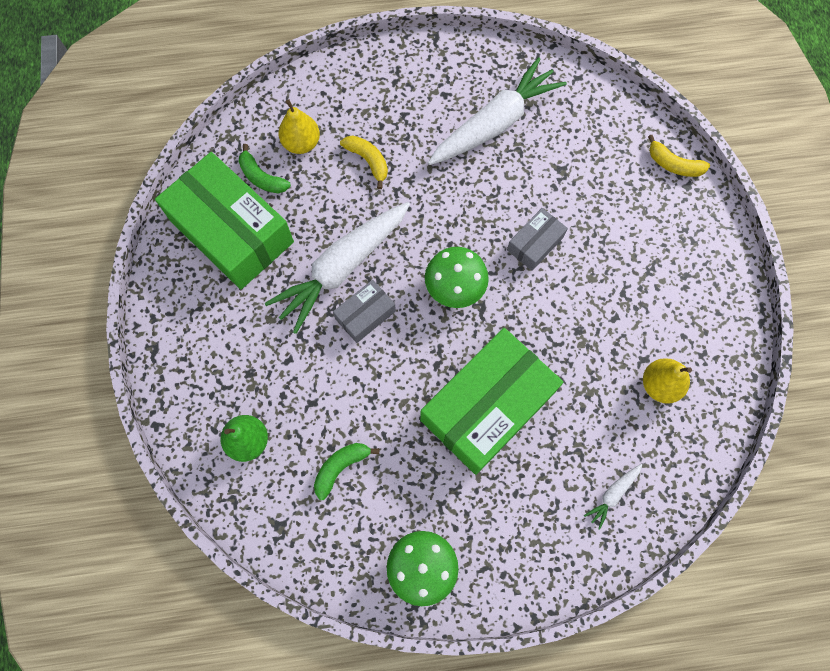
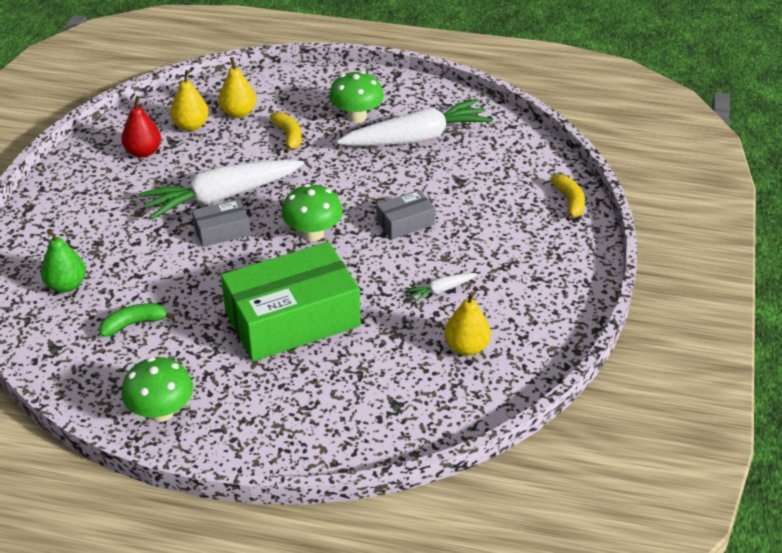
camera: 20 degrees right, 30 degrees down
green box [155,152,294,289] -> red pear [121,96,161,158]
green banana [238,144,291,193] -> yellow pear [170,70,209,131]
white carrot [584,464,642,530] -> white carrot moved to [407,273,477,303]
yellow banana [648,135,710,177] -> yellow banana turned 150 degrees counterclockwise [551,174,585,221]
none -> green mushroom [329,71,384,123]

